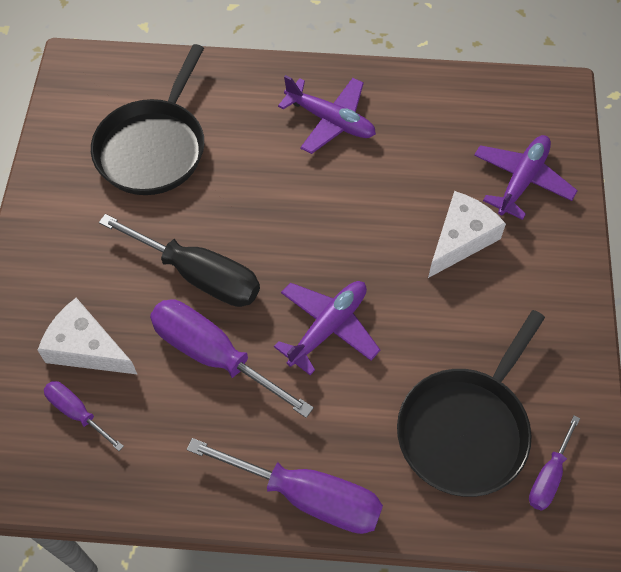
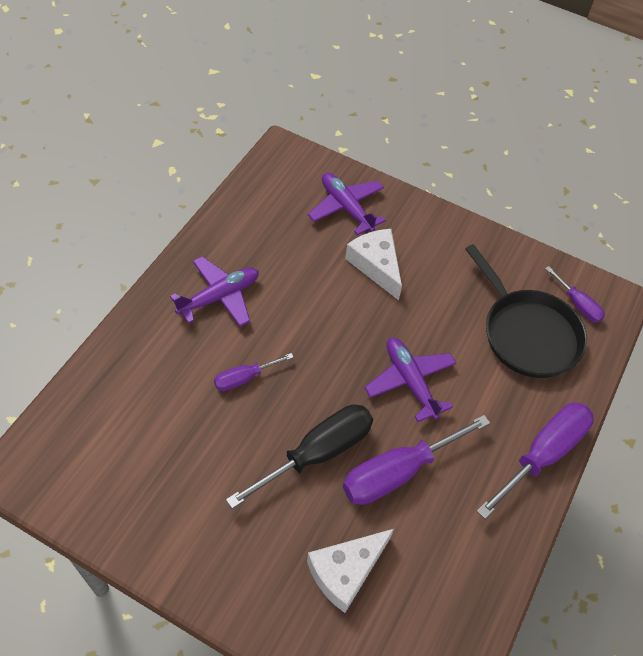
camera: 70 degrees left, 5 degrees down
purple screwdriver [44,381,124,451] -> purple screwdriver moved to [214,353,294,391]
black pan [91,44,204,195] -> none

